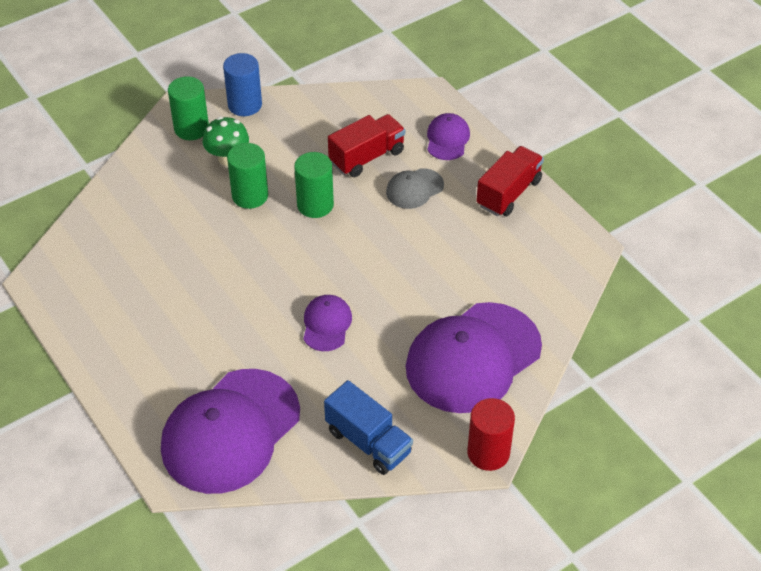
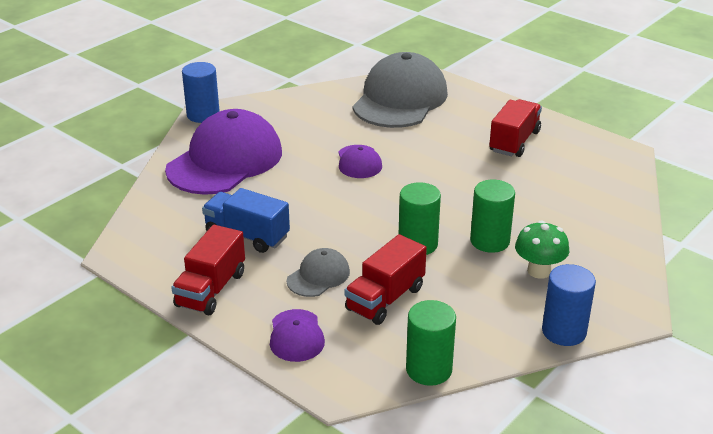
camera: 165 degrees right, 15 degrees down
purple cap [161,369,300,494] -> grey cap [353,52,448,128]
green cylinder [168,76,209,140] -> green cylinder moved to [406,300,456,386]
blue truck [324,380,413,475] -> blue truck moved to [202,188,290,253]
red cylinder [467,398,515,471] -> blue cylinder [182,62,220,123]
none -> red truck [489,99,542,157]

